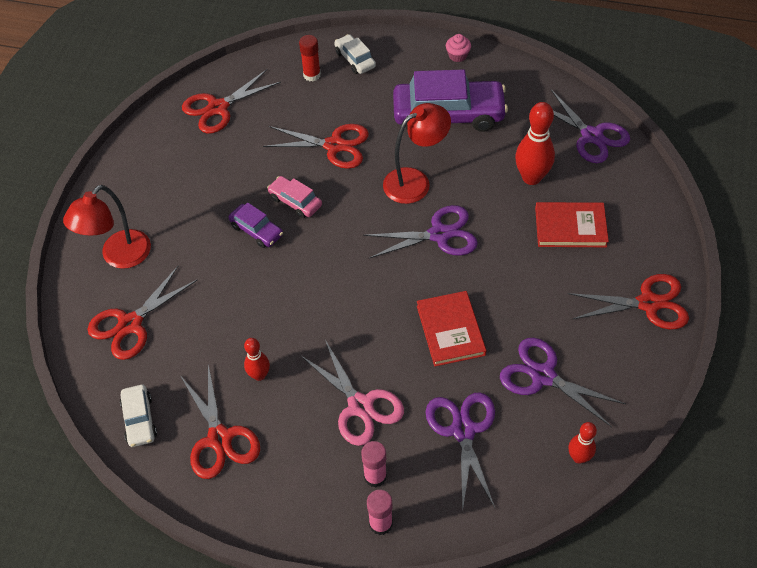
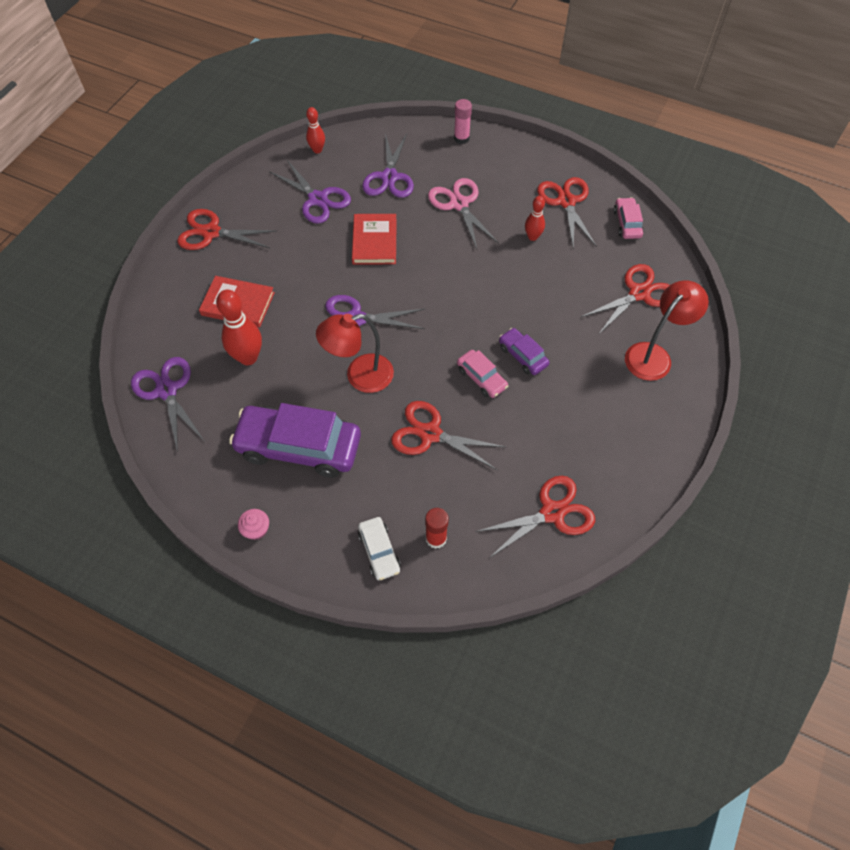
camera: 170 degrees left, 5 degrees up
white car [120,385,157,447] -> pink car [614,197,644,239]
pink glue stick [361,441,387,487] -> none

